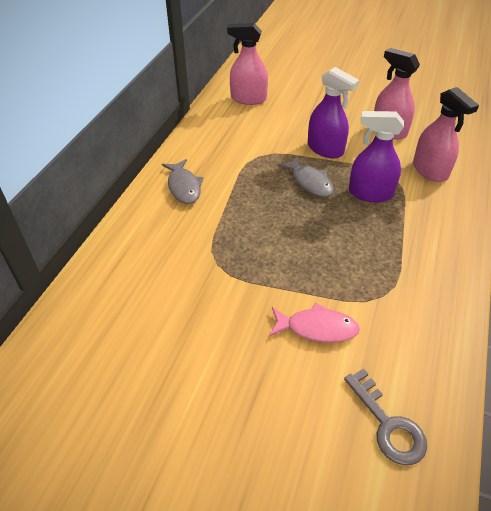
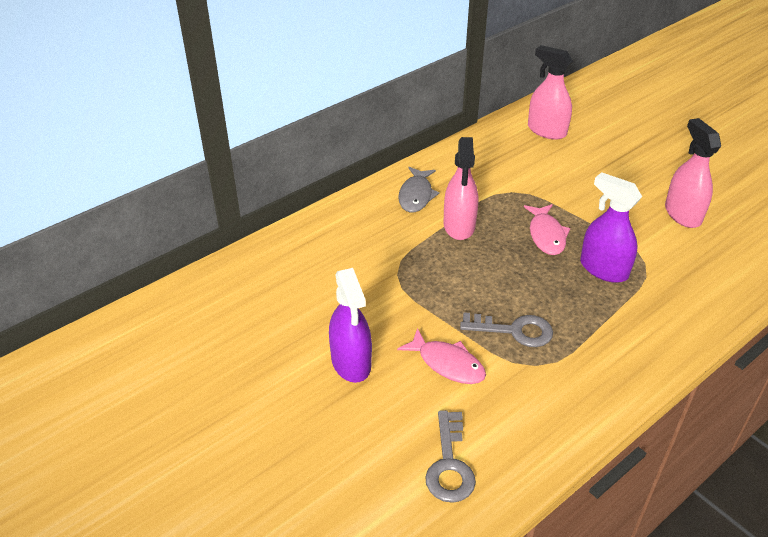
camera: 30 degrees right, 5 degrees down
grey fish [278,156,334,197] -> pink fish [524,204,570,255]
purple spray bottle [308,67,360,158] -> purple spray bottle moved to [329,268,372,383]
pink spray bottle [413,87,479,182] -> pink spray bottle moved to [443,137,478,240]
none -> grey key [460,312,553,347]

